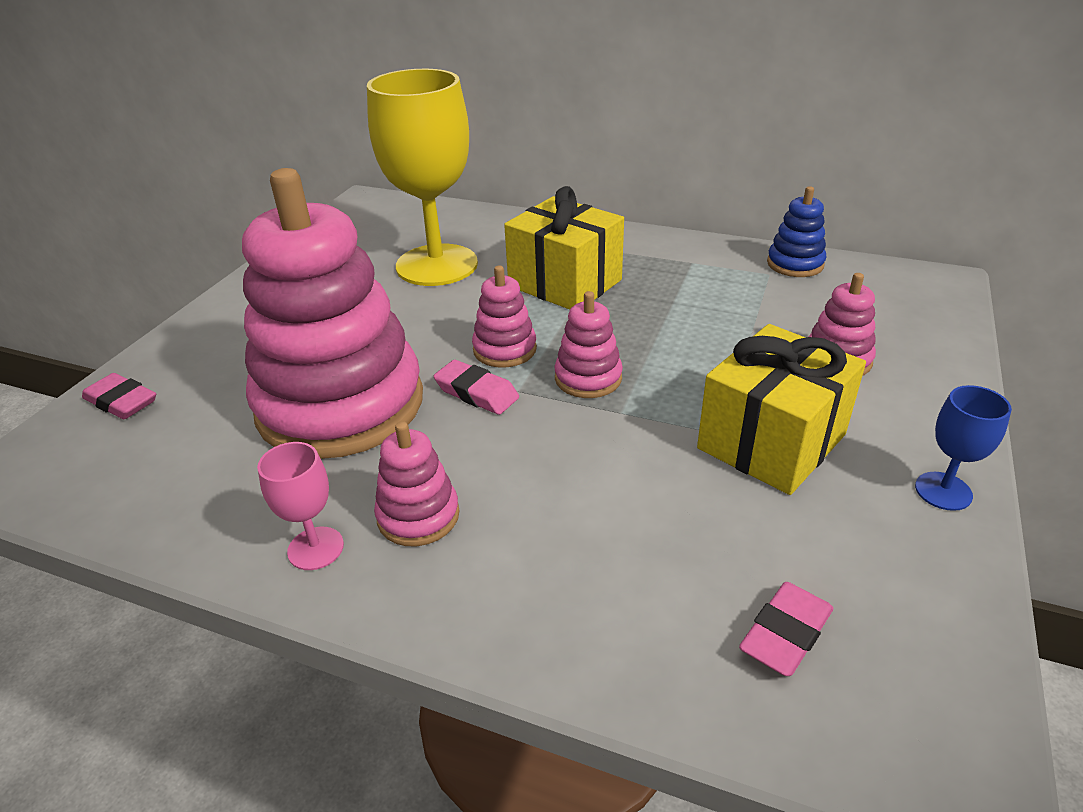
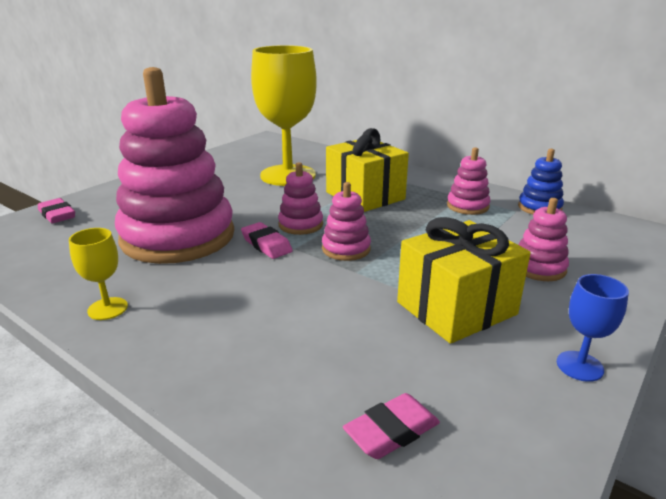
camera: 15 degrees right, 10 degrees down
pink goblet [257,442,344,570] -> yellow goblet [69,228,128,320]
pink stacking toy [374,421,459,546] -> pink stacking toy moved to [447,147,490,215]

